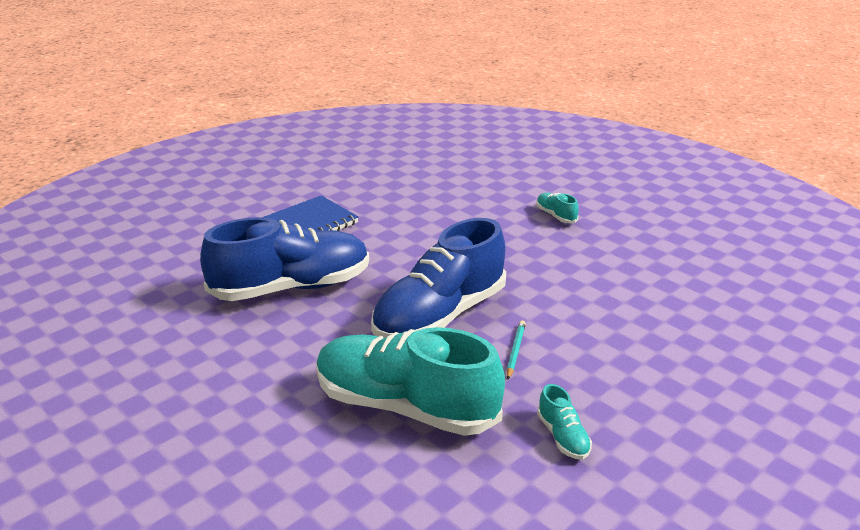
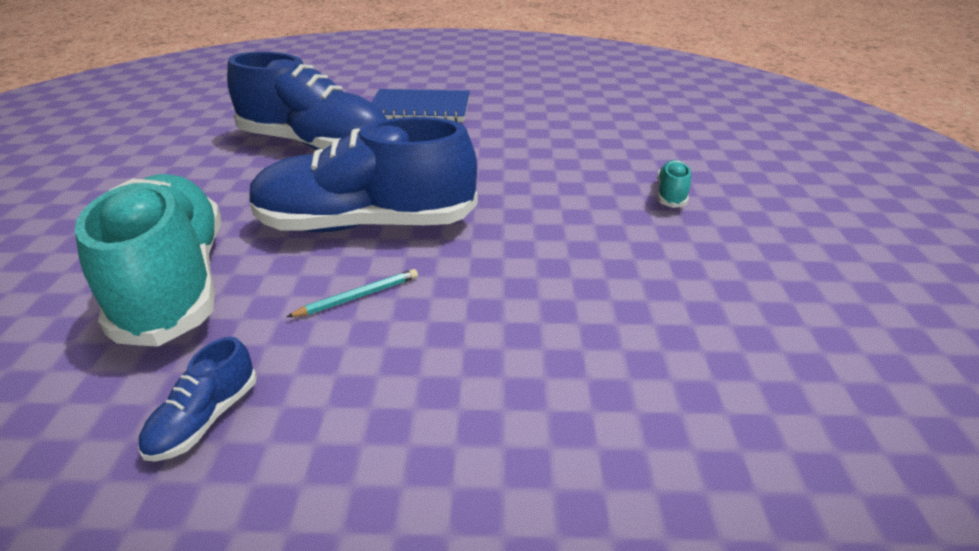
camera: 45 degrees right, 5 degrees up
turquoise shoe [537,384,592,460] -> blue shoe [138,337,257,462]

